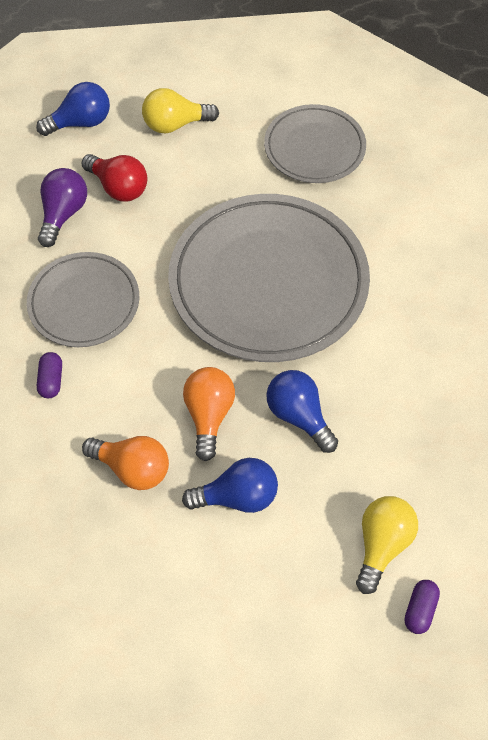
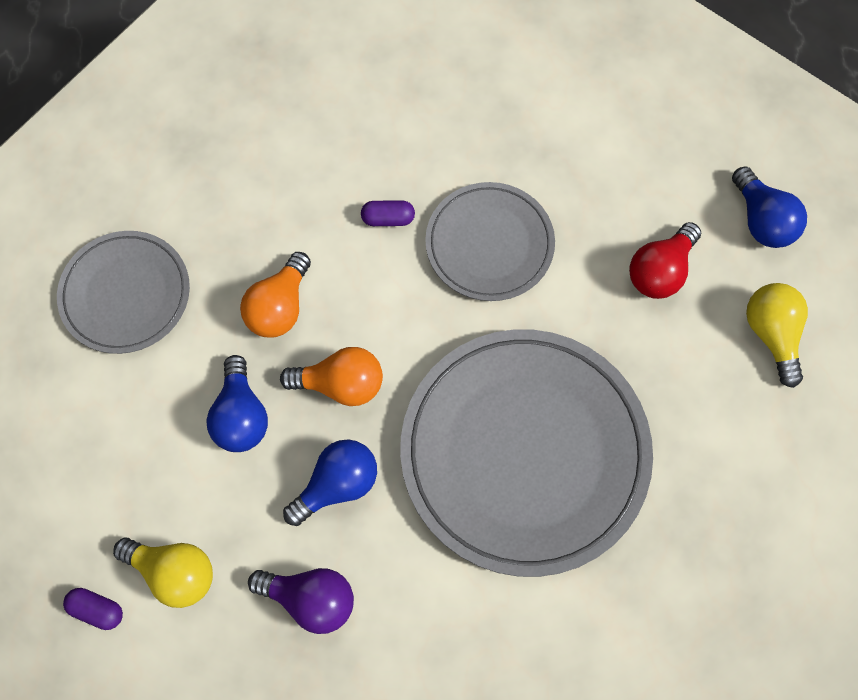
camera: 90 degrees right, 10 degrees up
purple light bulb [38,168,87,247] -> purple light bulb moved to [248,568,354,634]
grey plate [264,104,366,183] -> grey plate moved to [57,231,190,354]

